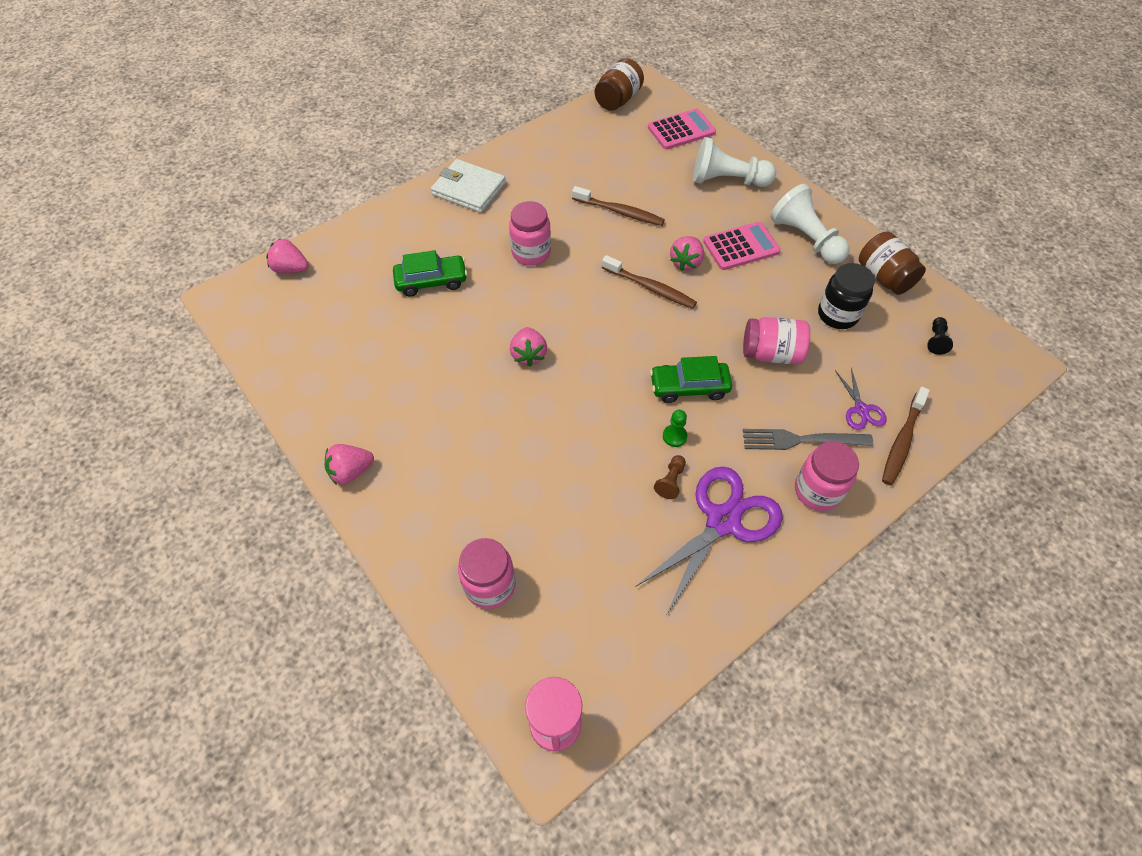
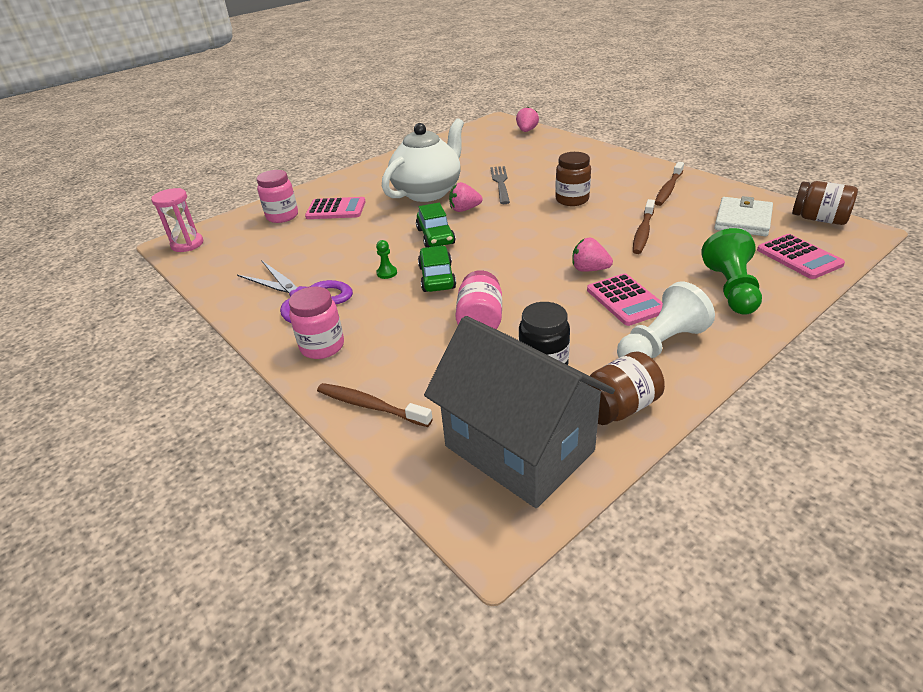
camera: 90 degrees right, 20 degrees down
pink strawberry [325,444,374,485] -> none
green car [393,250,468,297] -> green car moved to [416,203,456,247]
white wallet [431,159,506,213] -> white wallet moved to [714,196,773,236]
pink jar [509,201,551,266] -> brown jar [555,152,591,206]
brown toothbrush [602,255,697,309] -> brown toothbrush moved to [655,162,684,206]
brown pawn [654,455,686,499] -> none
white pawn [693,137,776,187] -> green pawn [701,228,762,315]
grey fork [743,429,874,450] -> grey fork moved to [490,166,510,204]
purple scissors [835,368,887,430] -> none
black pawn [928,317,953,355] -> grey house [424,316,615,508]
none -> pink calculator [305,197,366,219]
none -> white teapot [382,118,464,202]

